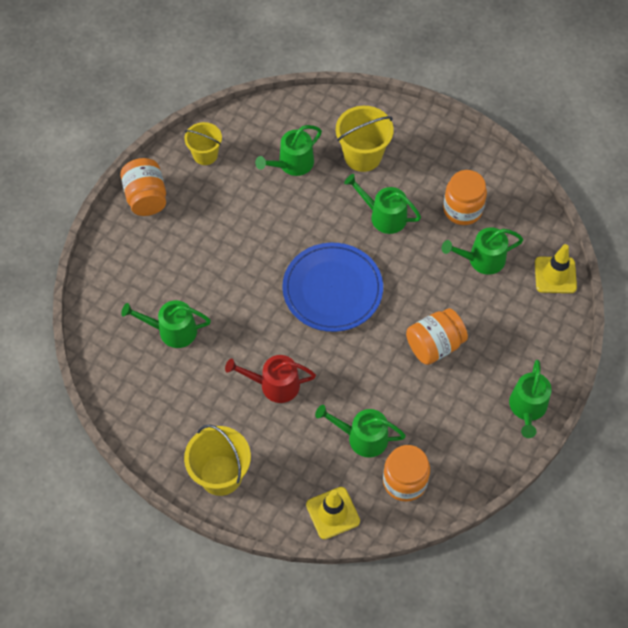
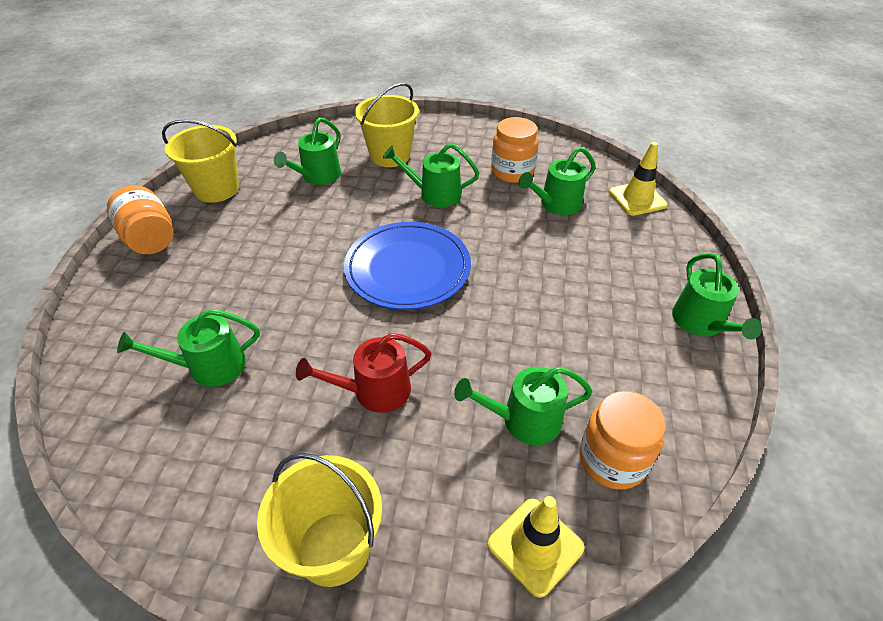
camera: 20 degrees left, 15 degrees down
yellow bucket [184,122,222,165] -> yellow bucket [162,120,239,203], size x1.53
orange jar [406,308,468,365] -> none

